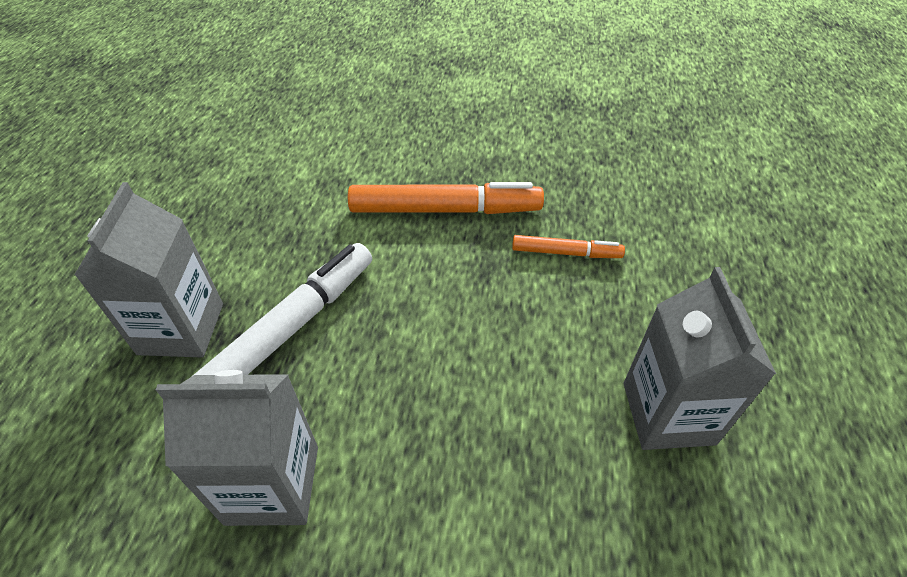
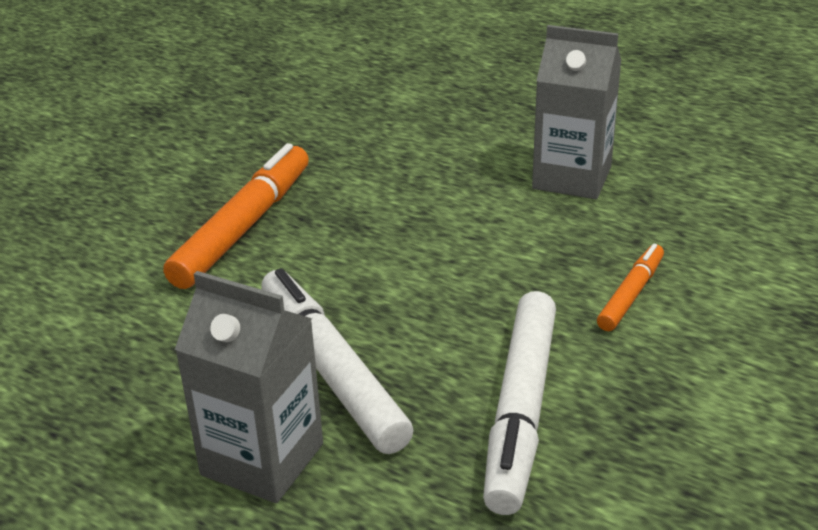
camera: 65 degrees left, 15 degrees down
grey carton [156,370,318,526] -> white marker [483,291,556,515]
orange marker [512,235,625,258] -> orange marker moved to [597,243,664,331]

